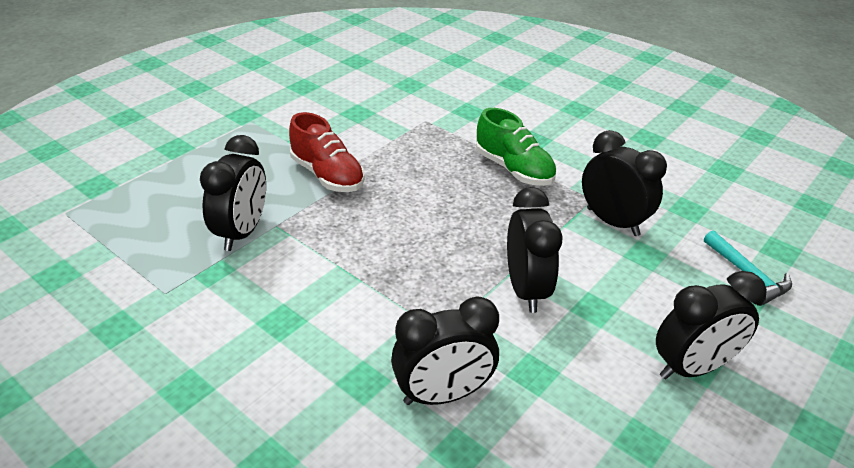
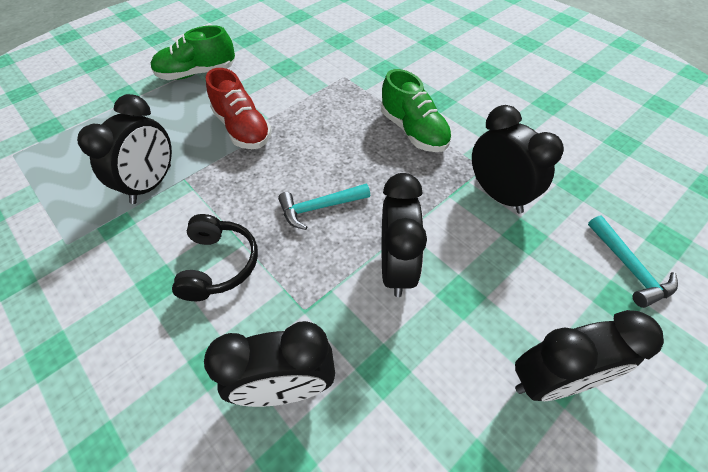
camera: 10 degrees right, 15 degrees up
none -> green shoe [151,25,235,80]
none -> black headphones [172,214,258,301]
none -> turquoise hammer [278,184,370,230]

